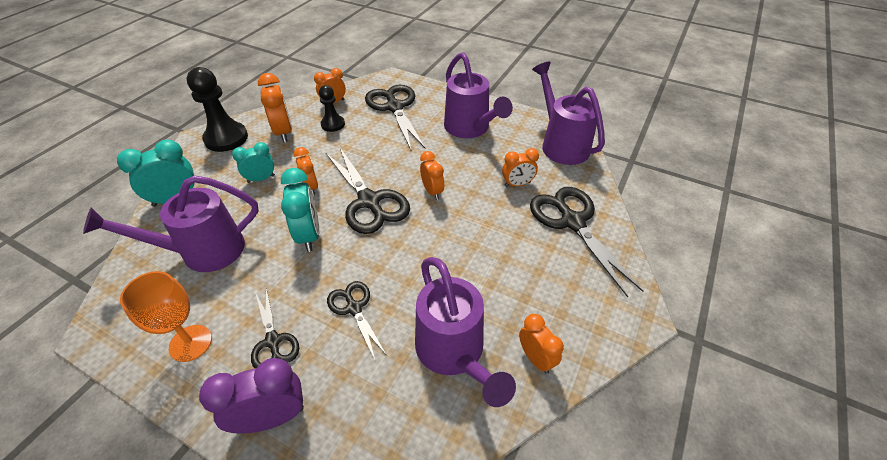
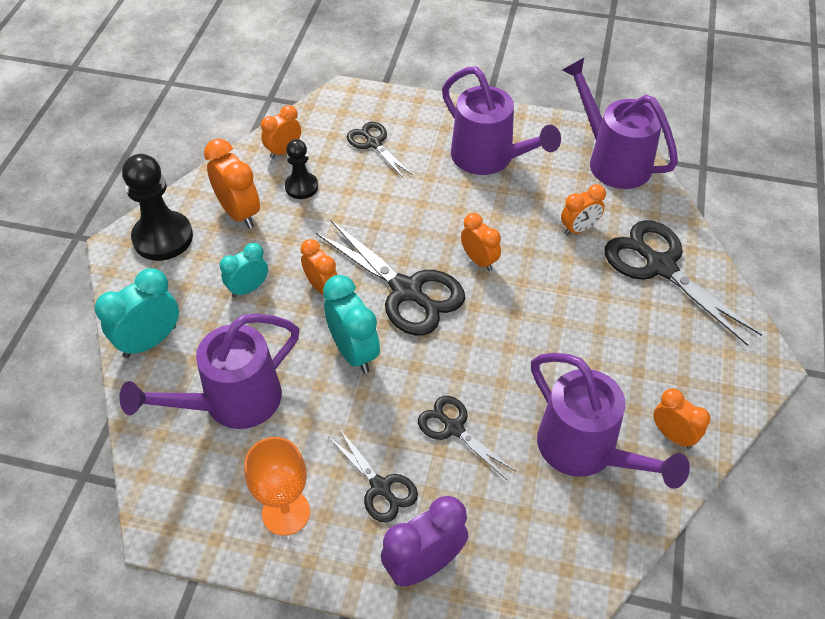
camera: 15 degrees left, 5 degrees up
black scissors [365,85,426,150] -> black scissors [347,122,413,179], size x0.57

